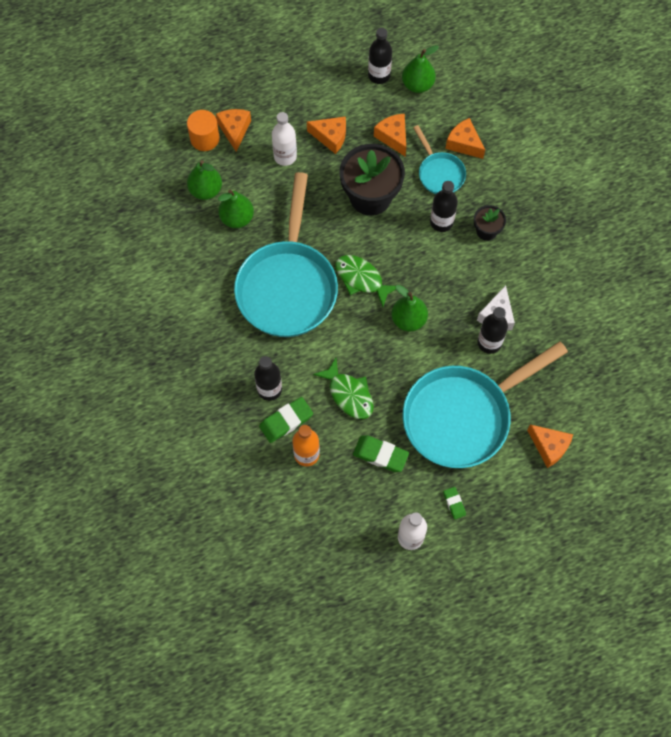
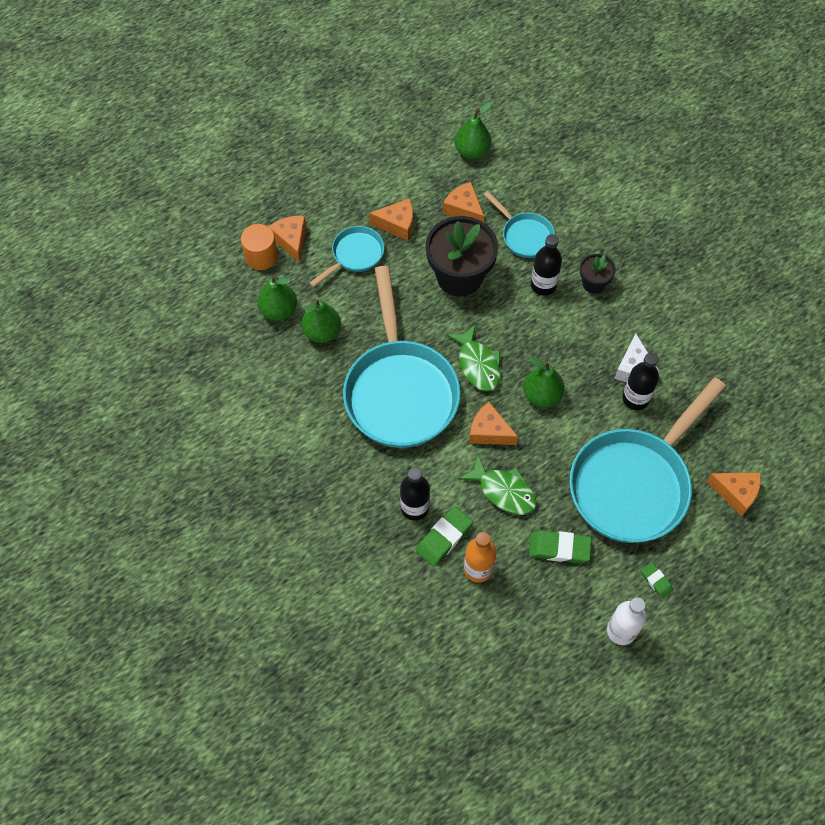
camera: 15 degrees left, 5 degrees down
white bottle [272,112,297,166] -> turquoise pan [309,226,384,287]
green fish [335,255,396,307] -> green fish turned 135 degrees counterclockwise [446,324,501,392]
black bottle [368,28,392,84] -> none
orange cheese [445,118,485,159] -> orange cheese moved to [469,402,518,445]

